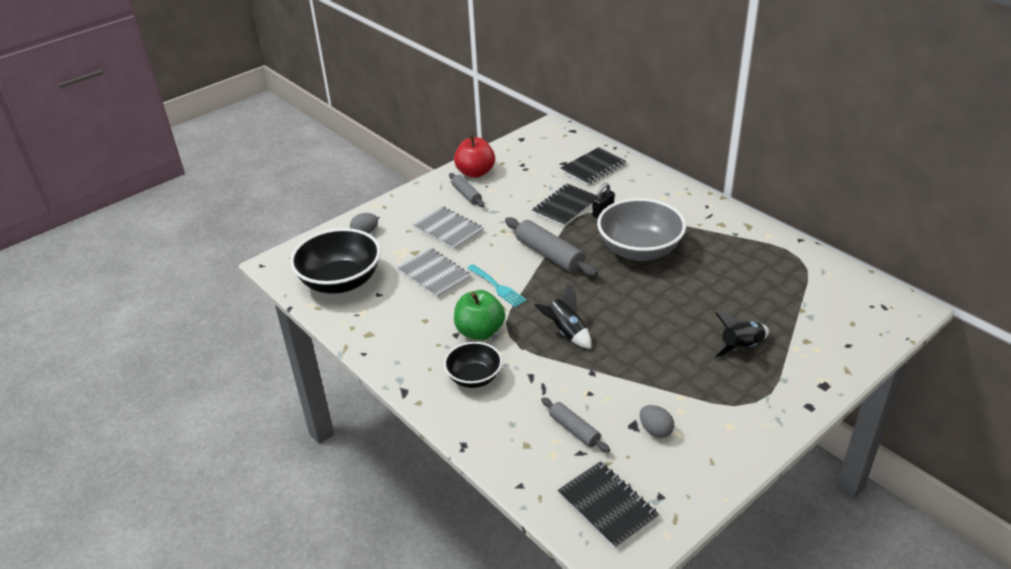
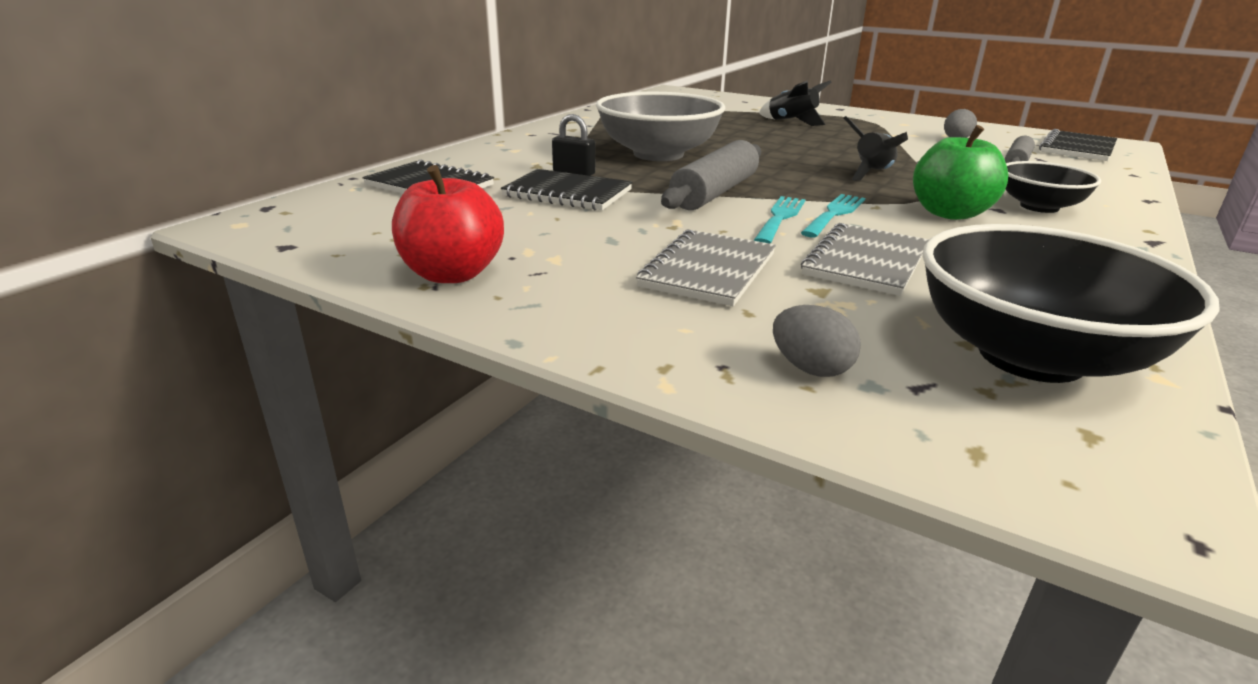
camera: 110 degrees left, 10 degrees down
grey rolling pin [449,173,485,207] -> none
none -> turquoise fork [754,196,805,243]

